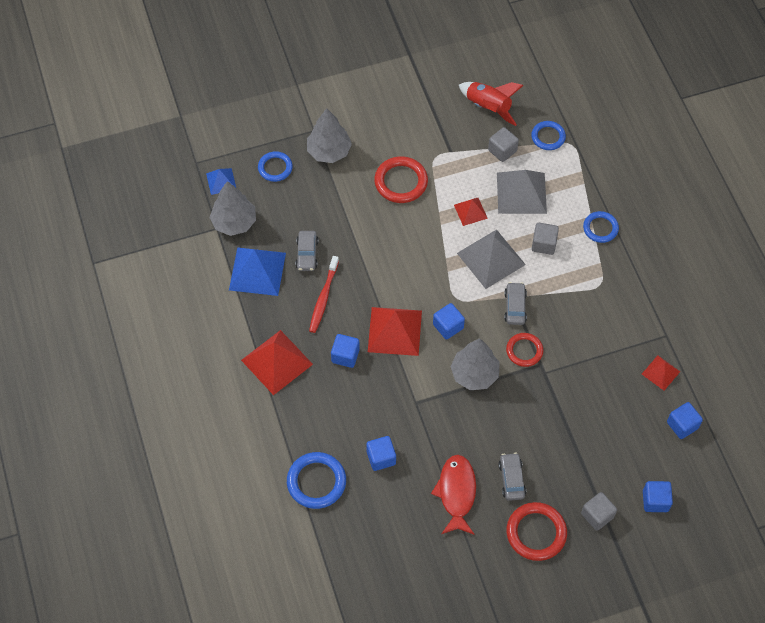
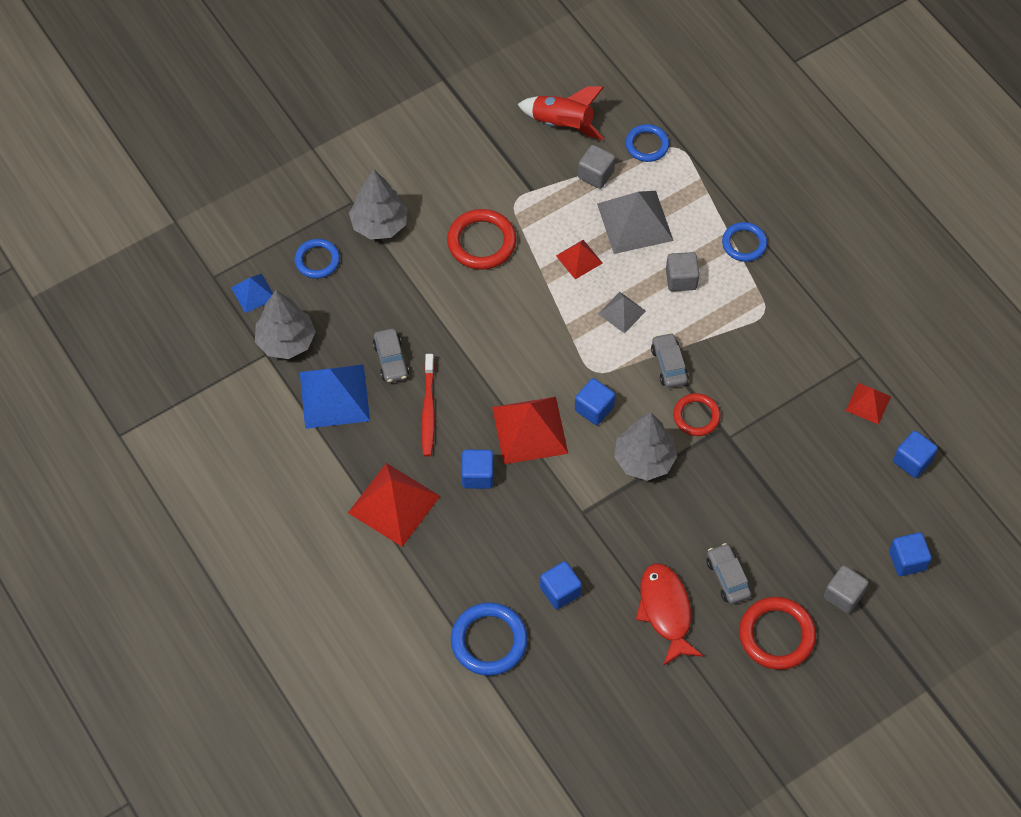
camera: 15 degrees left, 0 degrees up
grey pyramid [457,229,526,289] -> grey pyramid [598,292,646,334], size x0.54

